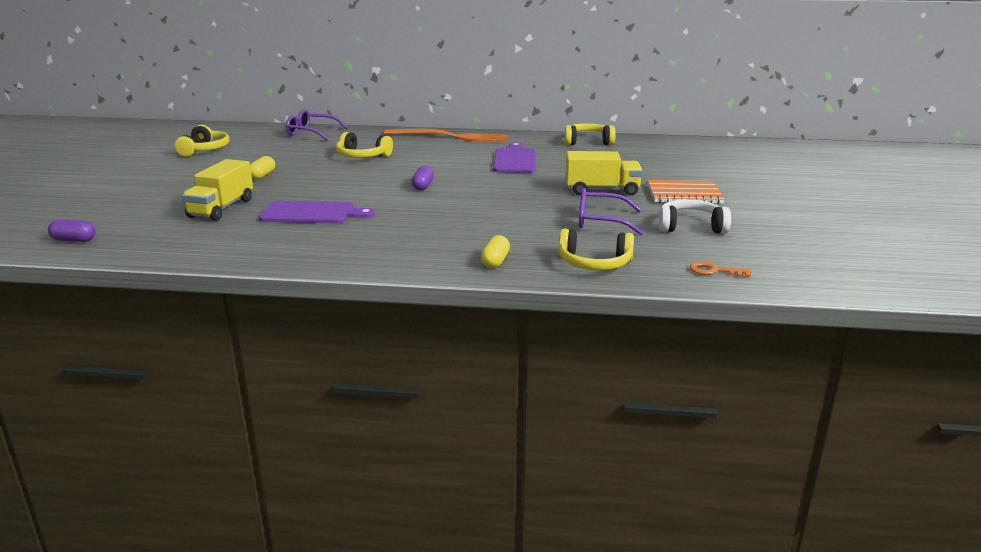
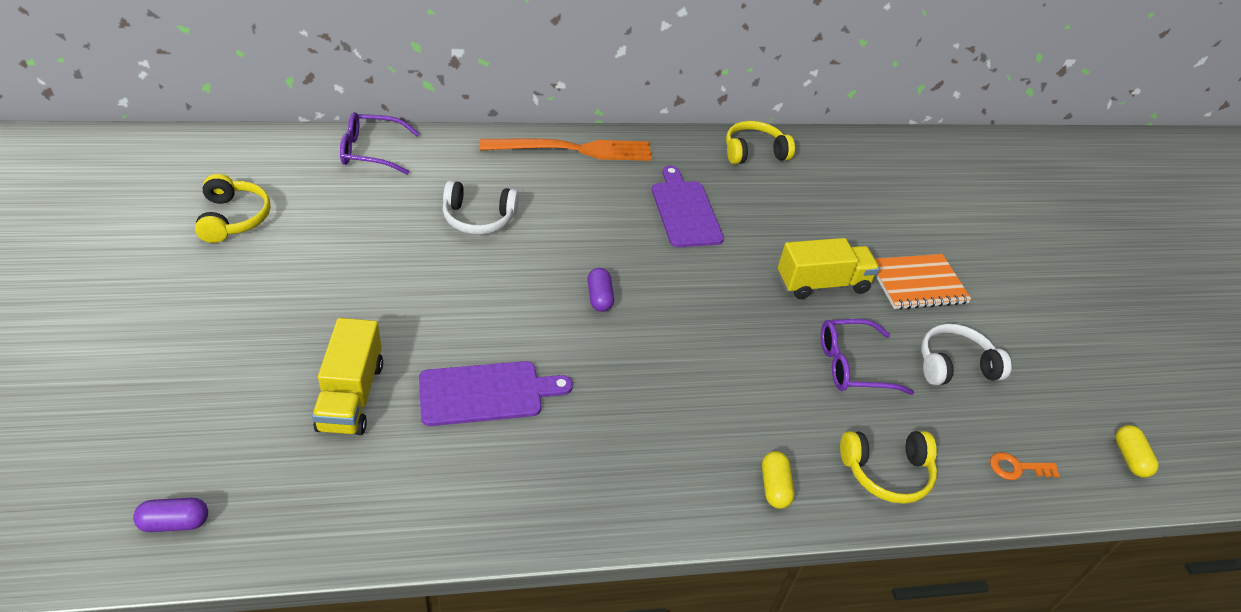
camera: 20 degrees left, 20 degrees up
yellow capsule [250,156,275,179] -> yellow capsule moved to [1115,425,1159,478]
yellow headphones [336,132,393,158] -> white headphones [442,181,519,235]

